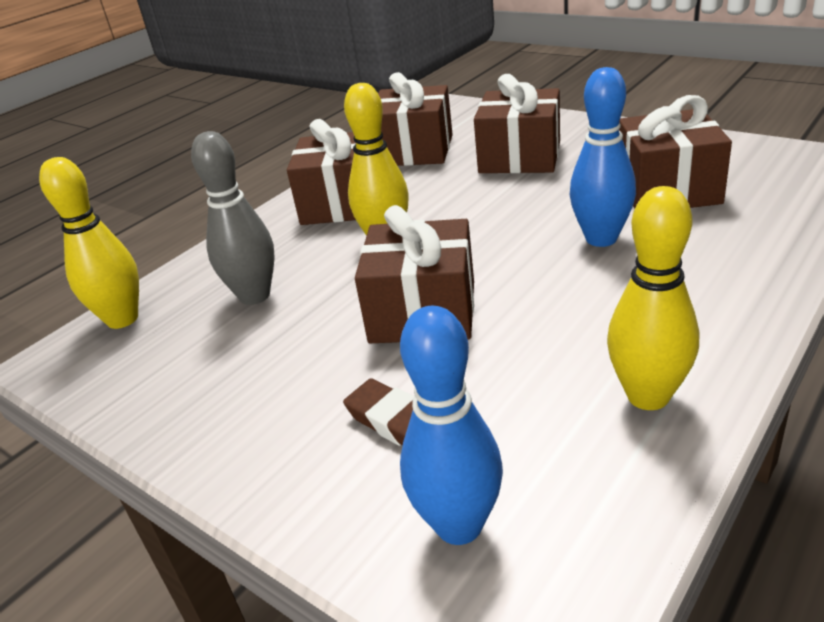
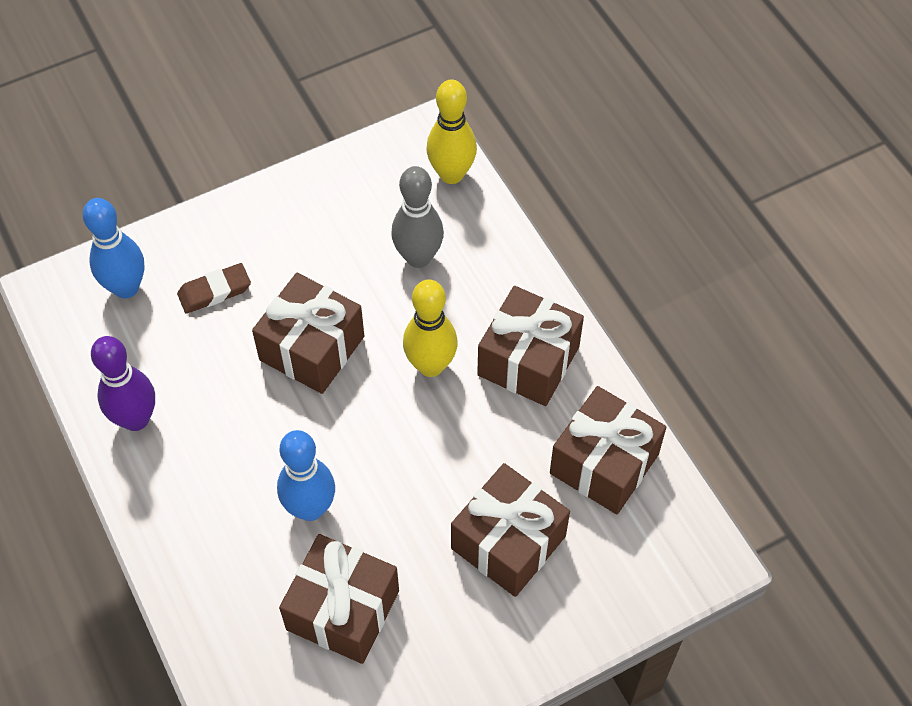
camera: 110 degrees right, 25 degrees up
yellow bowling pin [607,186,699,410] -> purple bowling pin [91,336,155,431]

